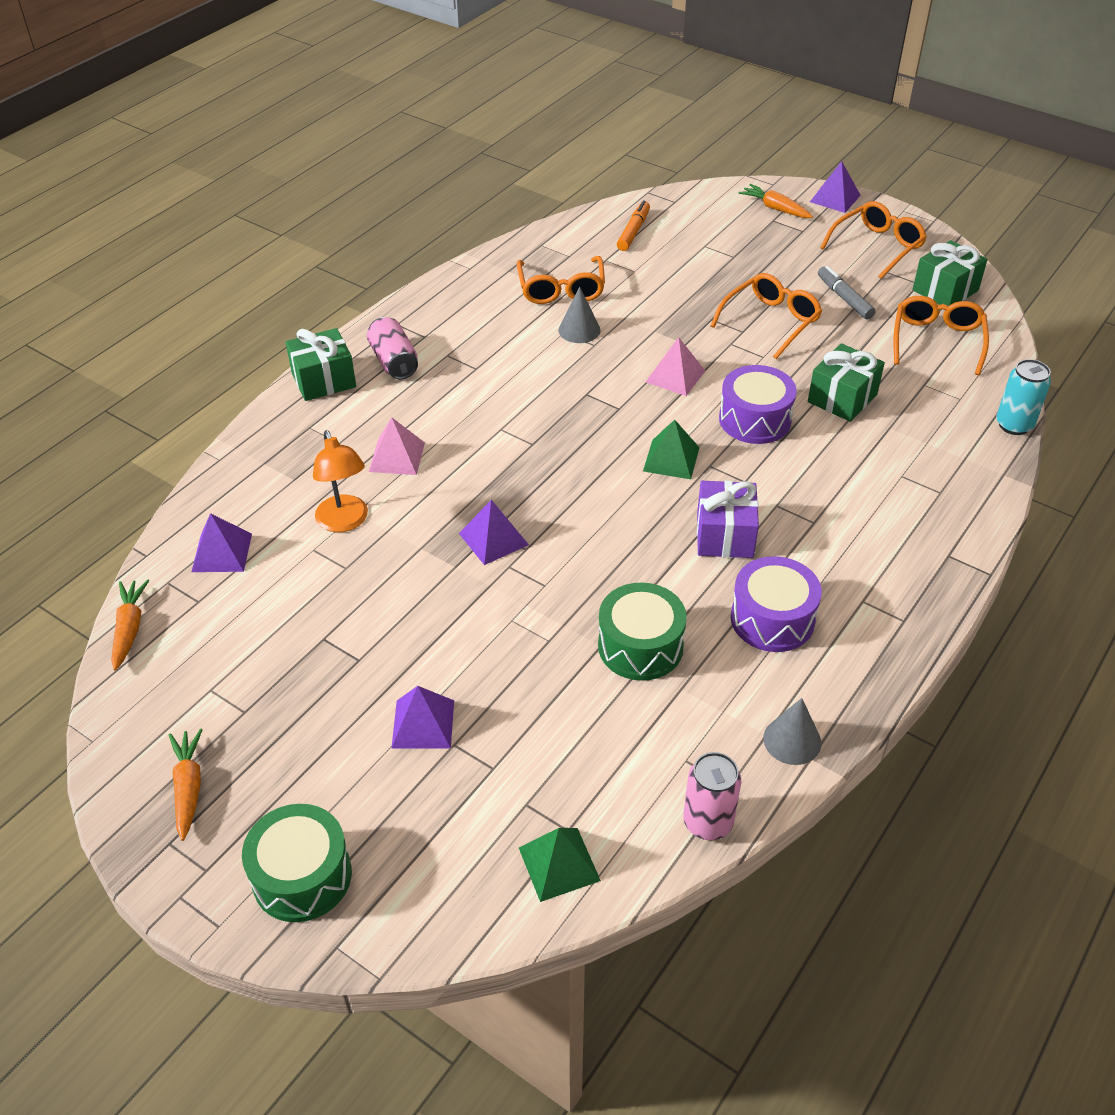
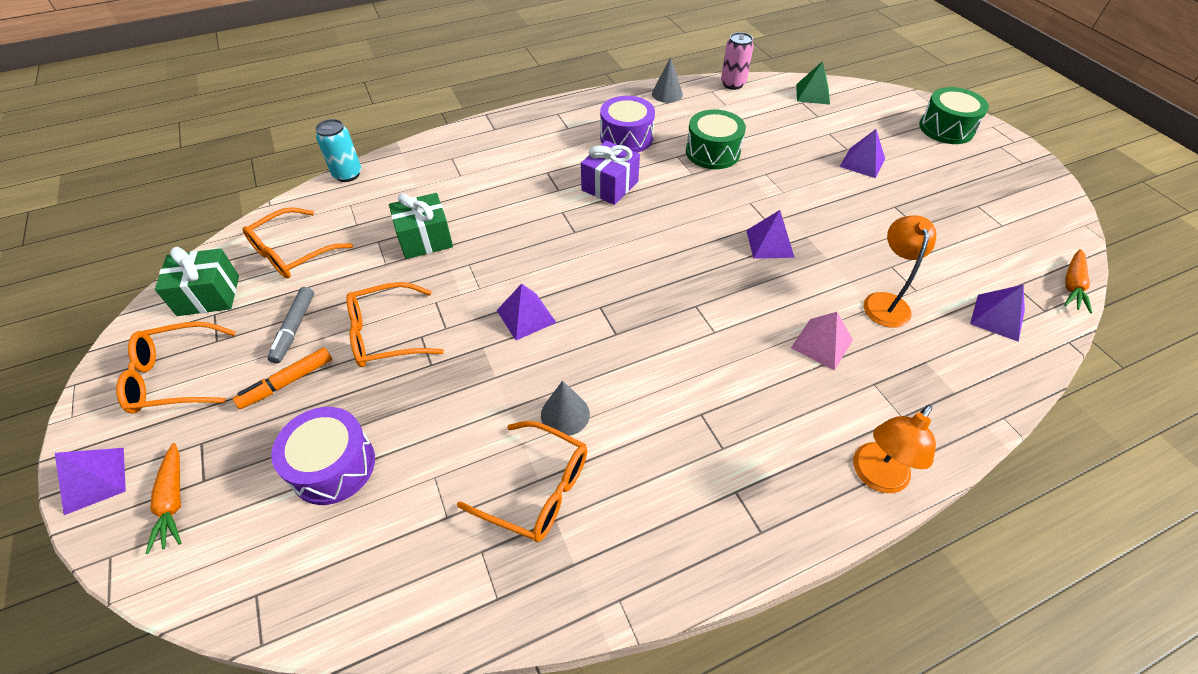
camera: 150 degrees left, 5 degrees up
orange carrot [169,728,203,841] -> none
green gift [285,328,356,401] -> orange lamp [853,405,936,493]
pink can [367,317,418,380] -> none
orange glasses [517,256,605,304] -> orange glasses turned 90 degrees clockwise [457,421,587,542]
orange marker [617,201,650,251] -> orange marker moved to [233,347,332,409]
green pyramid [643,420,700,479] -> none
pink pyramid [646,337,705,396] -> purple pyramid [497,283,556,340]
purple drum [719,365,797,444] -> purple drum moved to [271,407,375,505]

